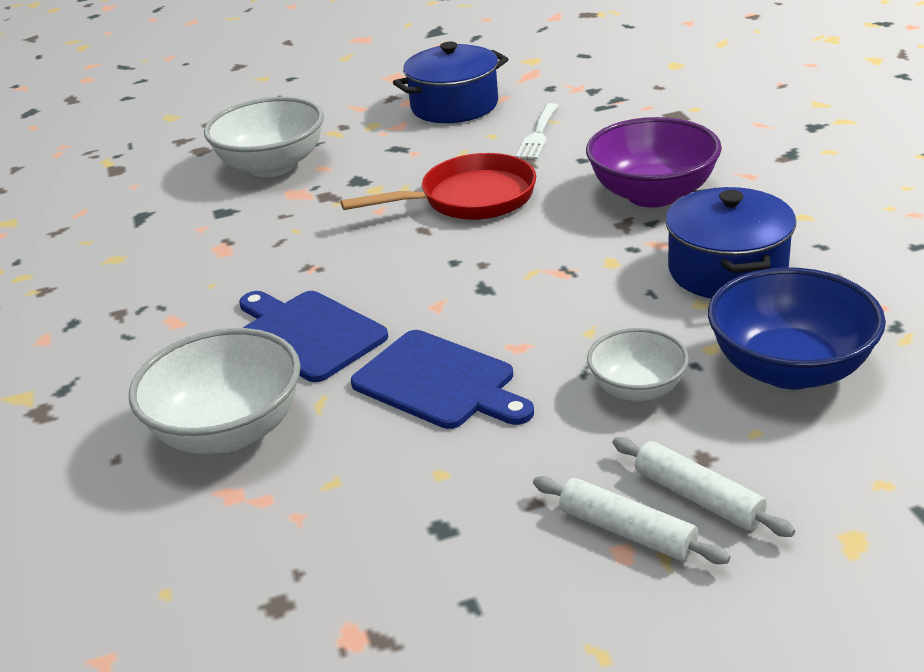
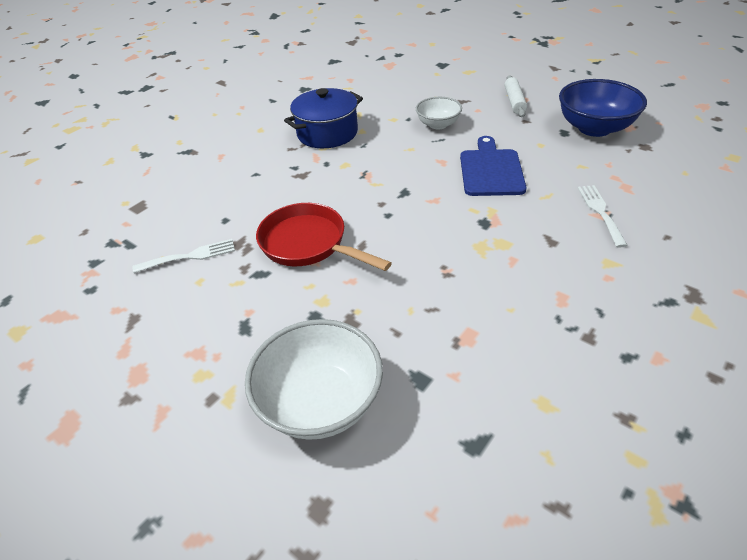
camera: 125 degrees left, 10 degrees up
white bowl [129,328,301,454] -> white fork [577,185,628,248]
blue cutting board [239,291,388,382] -> none
blue pot [393,42,508,123] -> none
purple bowl [586,117,722,207] -> none
white rolling pin [613,437,795,537] -> none
blue bowl [708,267,886,389] -> blue bowl moved to [559,79,647,137]

